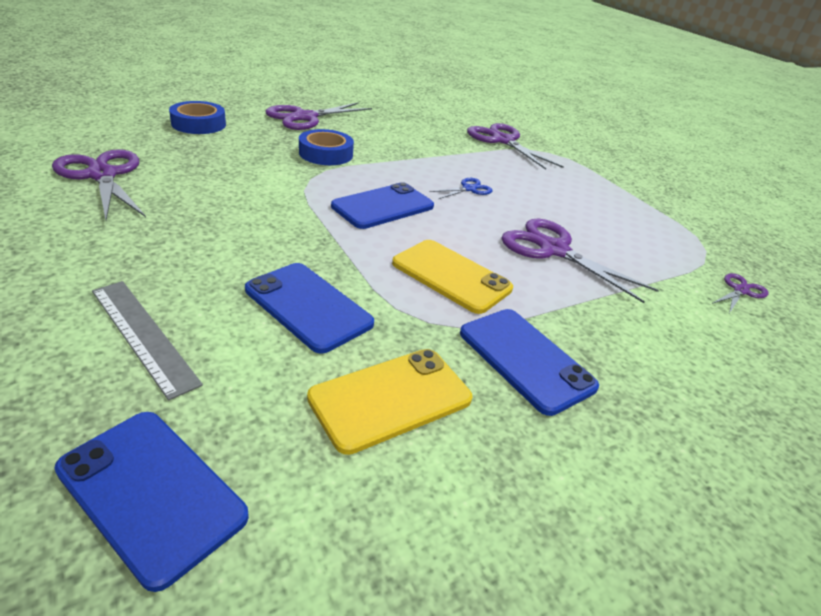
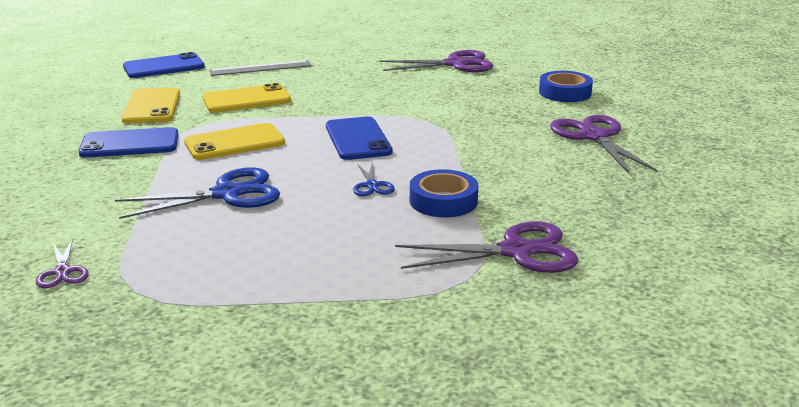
camera: 120 degrees right, 10 degrees down
blue phone [245,263,374,354] -> yellow phone [203,83,291,113]
blue tape [299,129,354,165] -> blue tape moved to [410,169,478,217]
purple scissors [502,219,659,303] -> blue scissors [115,167,280,219]

